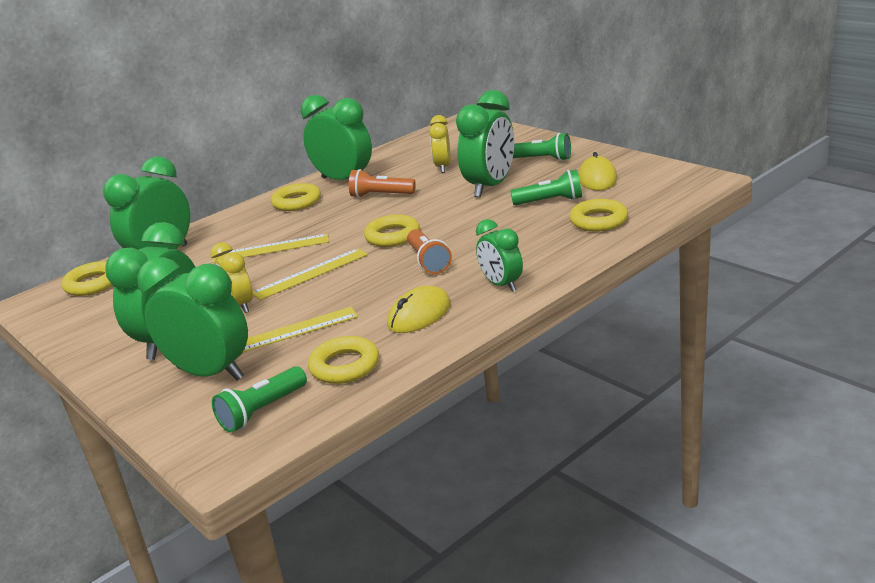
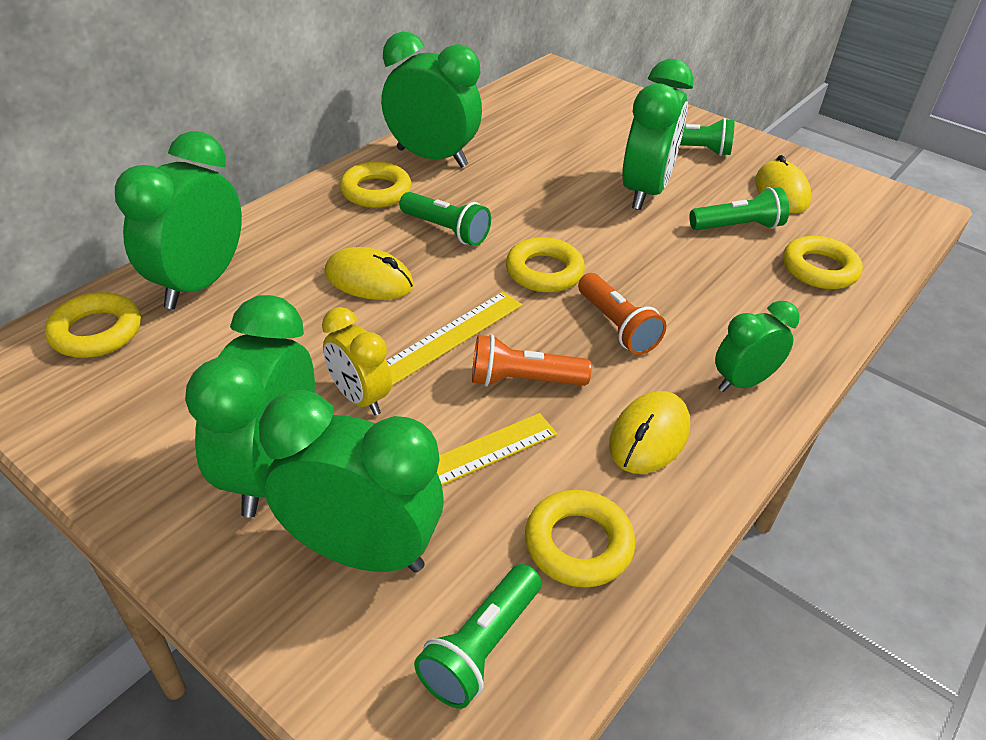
camera: 15 degrees left, 15 degrees up
yellow ruler [213,234,329,263] -> yellow mouse [324,247,414,300]
orange flashlight [349,169,416,198] -> orange flashlight moved to [472,334,592,386]
yellow clock [429,115,451,173] -> none
green clock [476,219,523,292] -> green clock turned 105 degrees clockwise [715,301,800,392]
none -> green flashlight [399,192,491,246]

